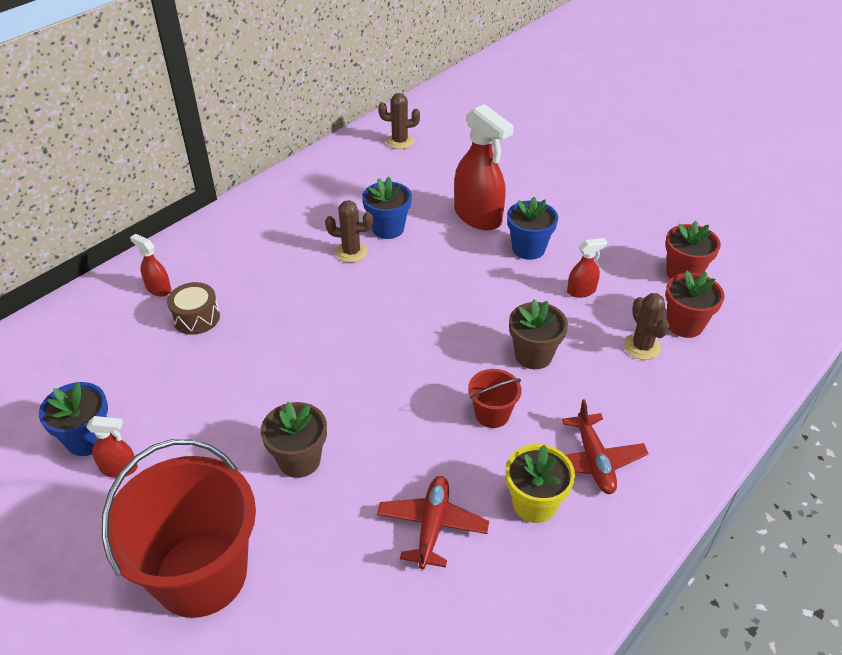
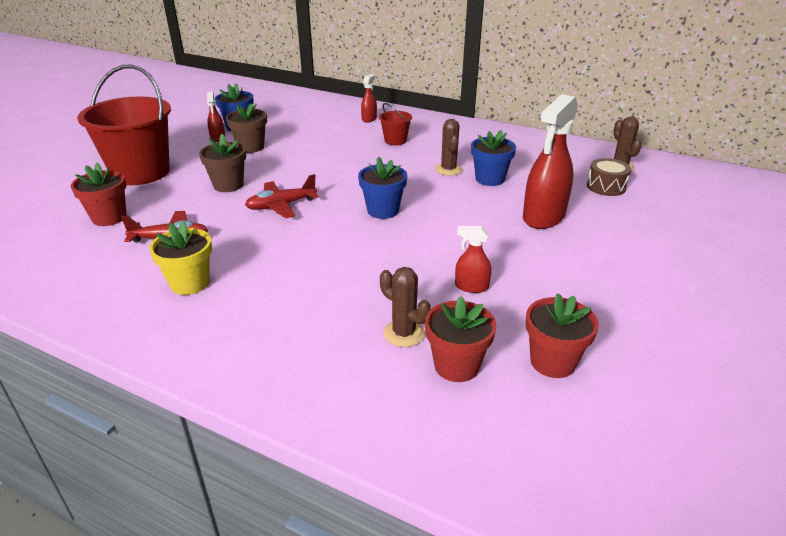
camera: 75 degrees right, 10 degrees down
brown drum [167,282,220,335] -> brown drum moved to [587,158,631,196]
red bucket [468,369,522,428] -> red bucket moved to [379,103,412,145]
blue flower pot [507,197,558,260] -> blue flower pot moved to [358,157,407,219]
brown flower pot [509,299,568,369] -> brown flower pot moved to [226,103,267,153]
red plane [562,399,649,494] -> red plane moved to [245,174,318,218]
red spray bottle [567,238,607,298] -> red spray bottle turned 135 degrees clockwise [455,226,491,293]
brown cactus [624,293,670,360] -> brown cactus turned 75 degrees clockwise [380,267,431,347]
none -> red flower pot [71,163,126,226]

